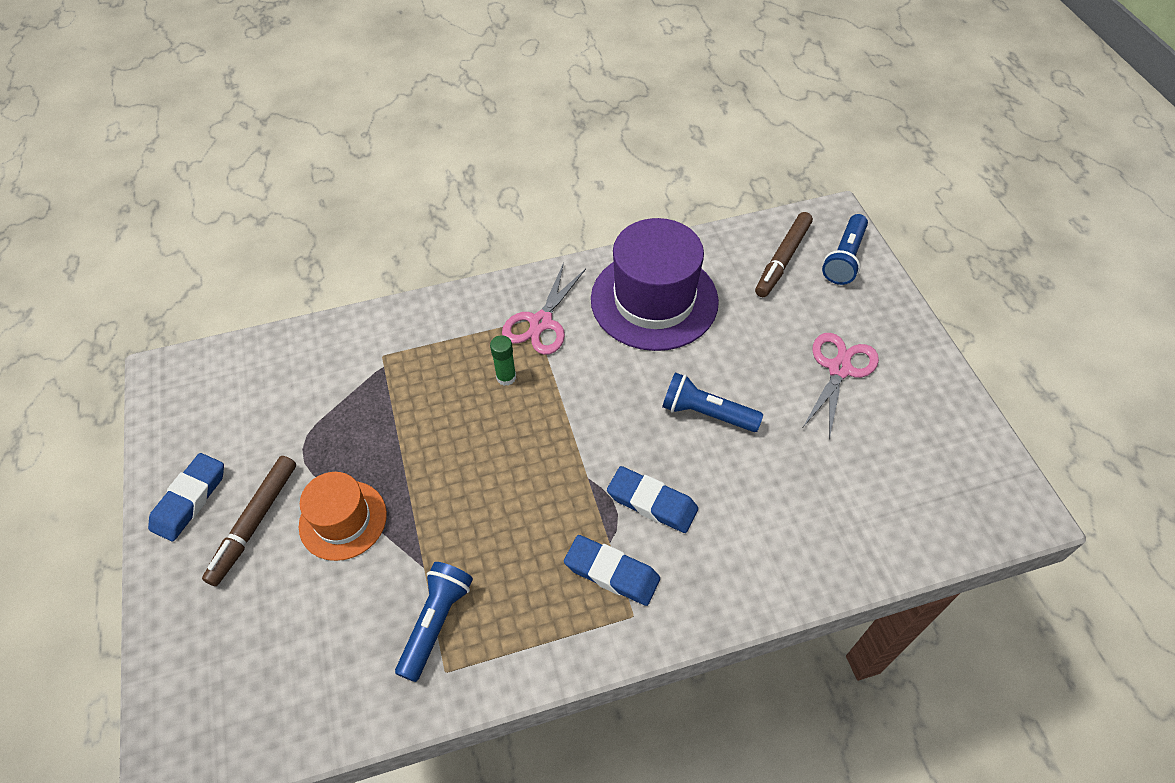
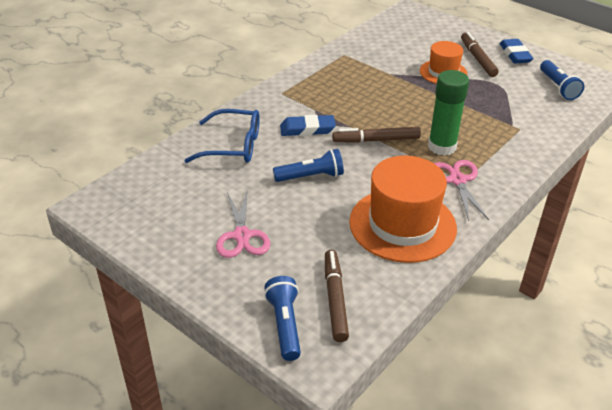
camera: 145 degrees right, 15 degrees down
blue flashlight [395,562,473,682] -> blue flashlight moved to [540,60,584,100]
green glue stick [490,335,516,386] -> green glue stick [428,70,469,156], size x2.04
blue eraser [564,535,660,606] -> none
purple hat [591,218,719,351] -> orange hat [349,156,457,263]
none -> blue glasses [184,109,260,163]
none -> brown marker [332,127,421,143]

